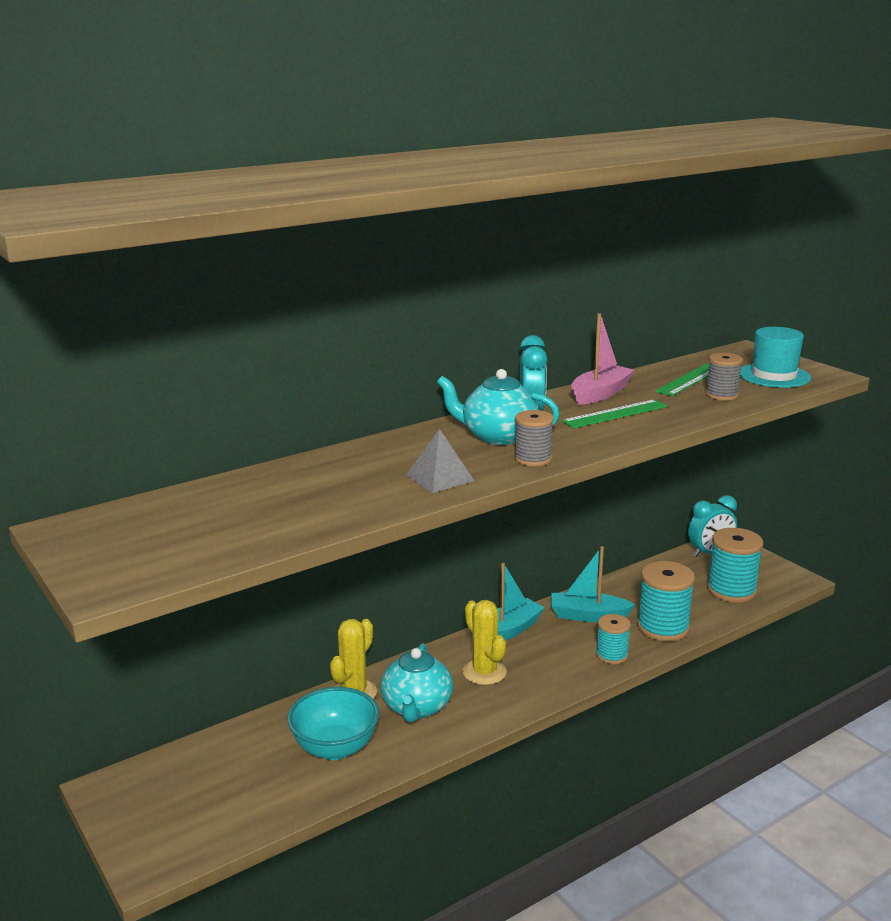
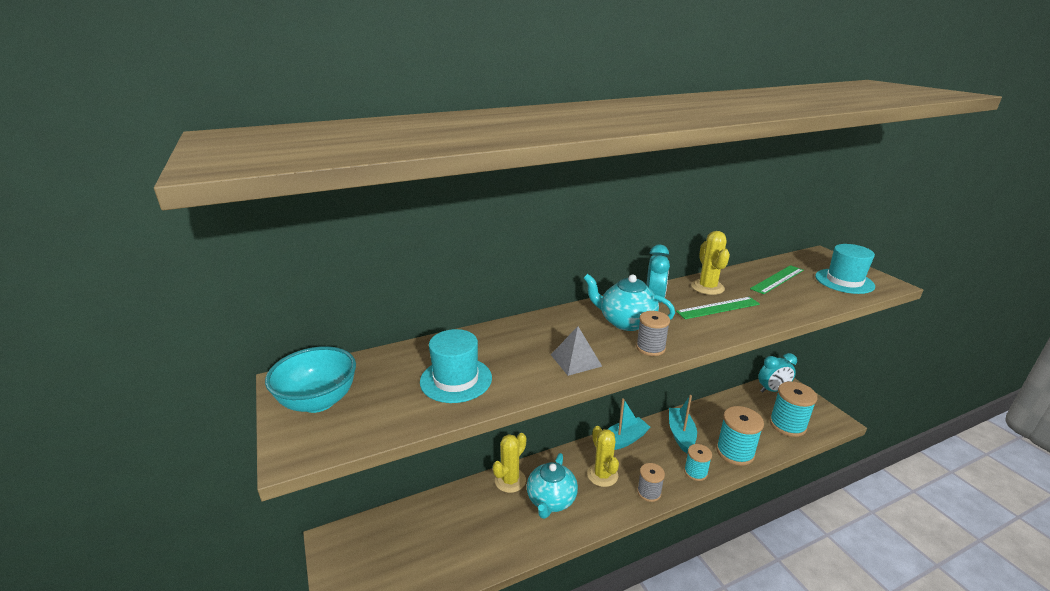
camera: 10 degrees right, 5 degrees up
turquoise bowl [287,687,379,760] -> turquoise bowl moved to [265,346,356,413]
turquoise boat [551,546,635,622] -> turquoise boat turned 75 degrees clockwise [669,395,697,454]
pink boat [571,313,635,405] -> yellow cactus [691,231,730,295]
grey spool [705,353,743,401] -> grey spool moved to [637,463,665,502]
none -> turquoise hat [420,329,492,403]

